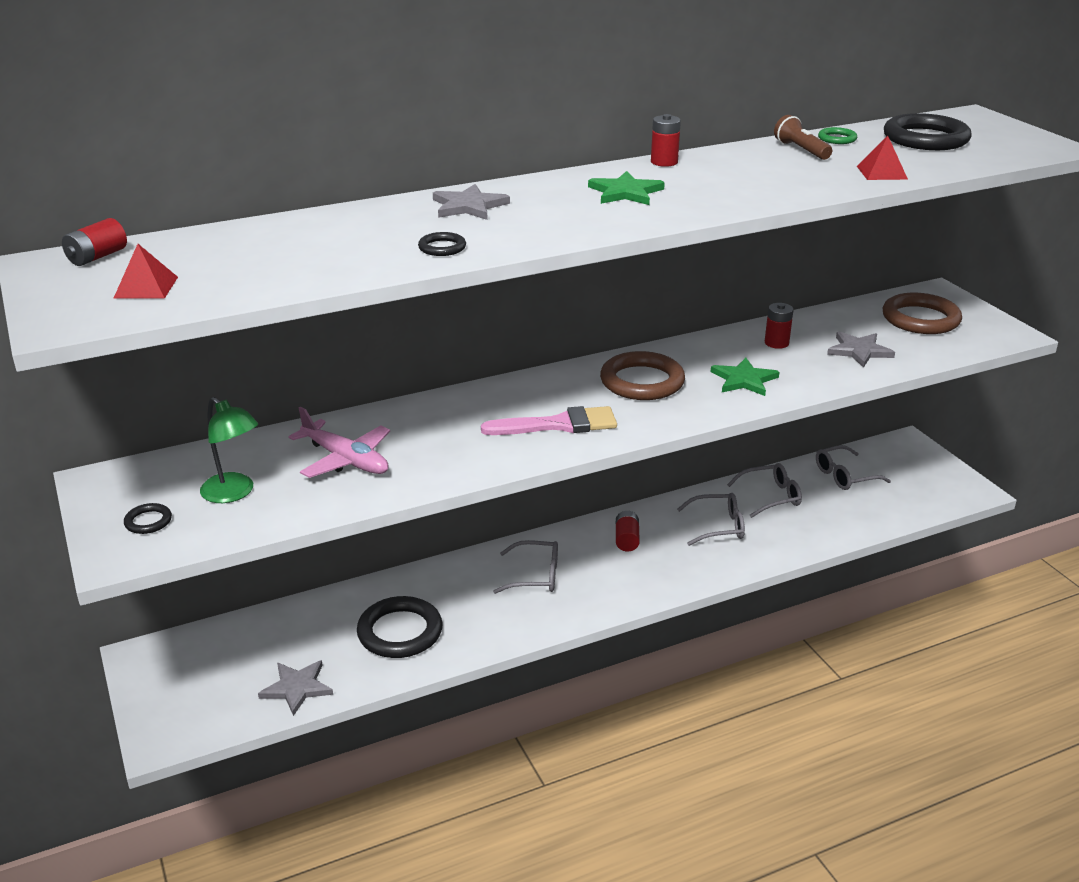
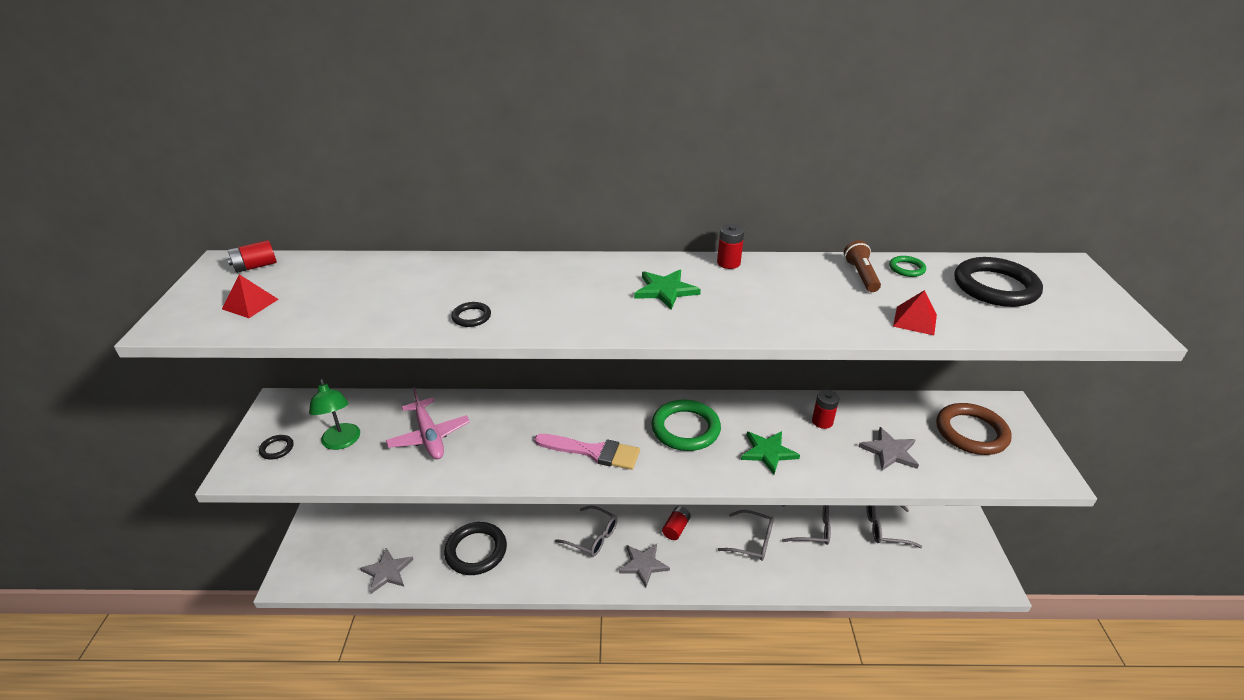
camera: 25 degrees right, 5 degrees up
grey star [433,184,510,220] -> grey star moved to [619,544,670,587]
brown ring [600,351,685,400] -> green ring [651,399,721,451]

